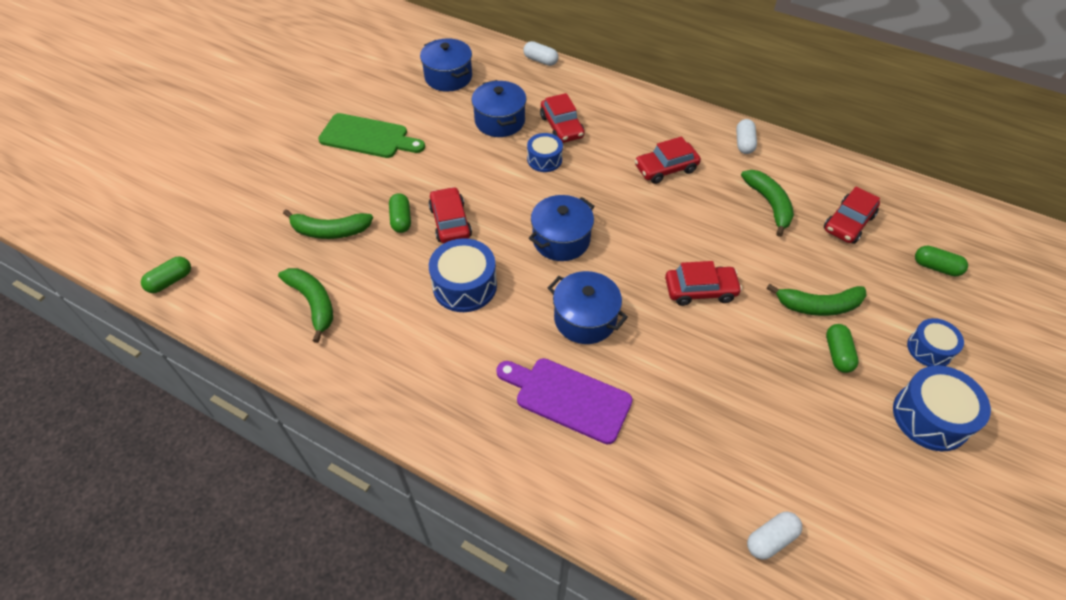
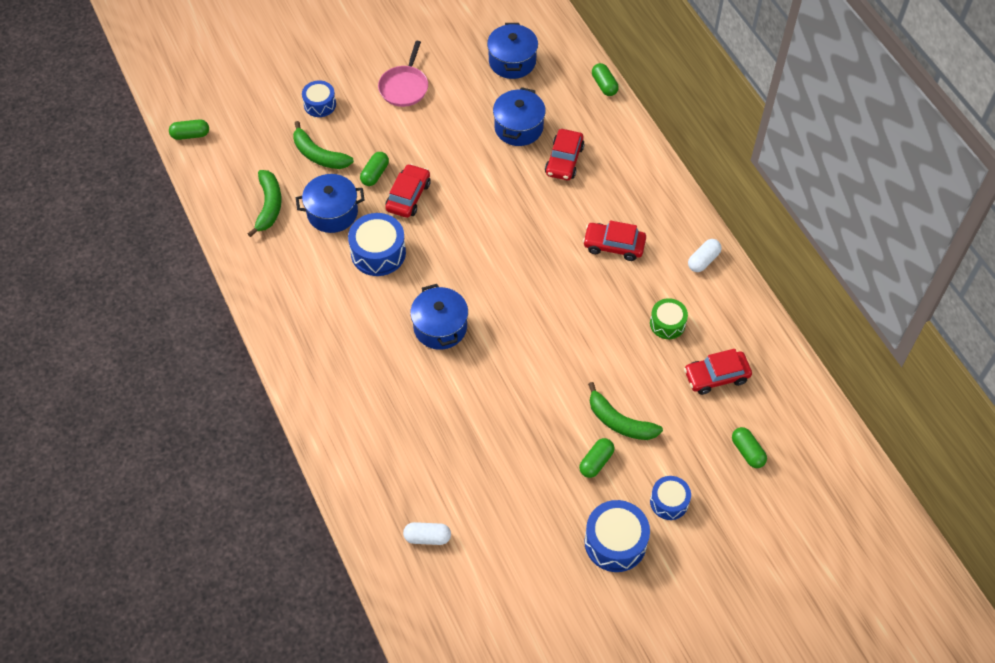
camera: 35 degrees right, 5 degrees up
green cutting board [318,113,425,158] -> pink pan [378,41,428,107]
purple cutting board [496,358,633,445] -> none
white capsule [523,41,558,66] -> green capsule [592,63,619,96]
blue drum [527,133,563,172] -> blue drum moved to [302,80,336,117]
blue pot [529,195,595,261] -> blue pot moved to [296,174,365,233]
red car [665,261,742,306] -> none
green banana [741,170,794,237] -> green drum [650,298,688,339]

